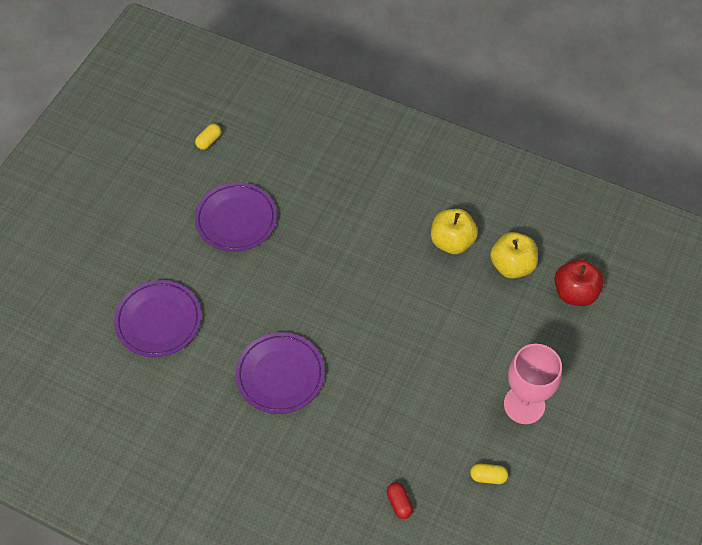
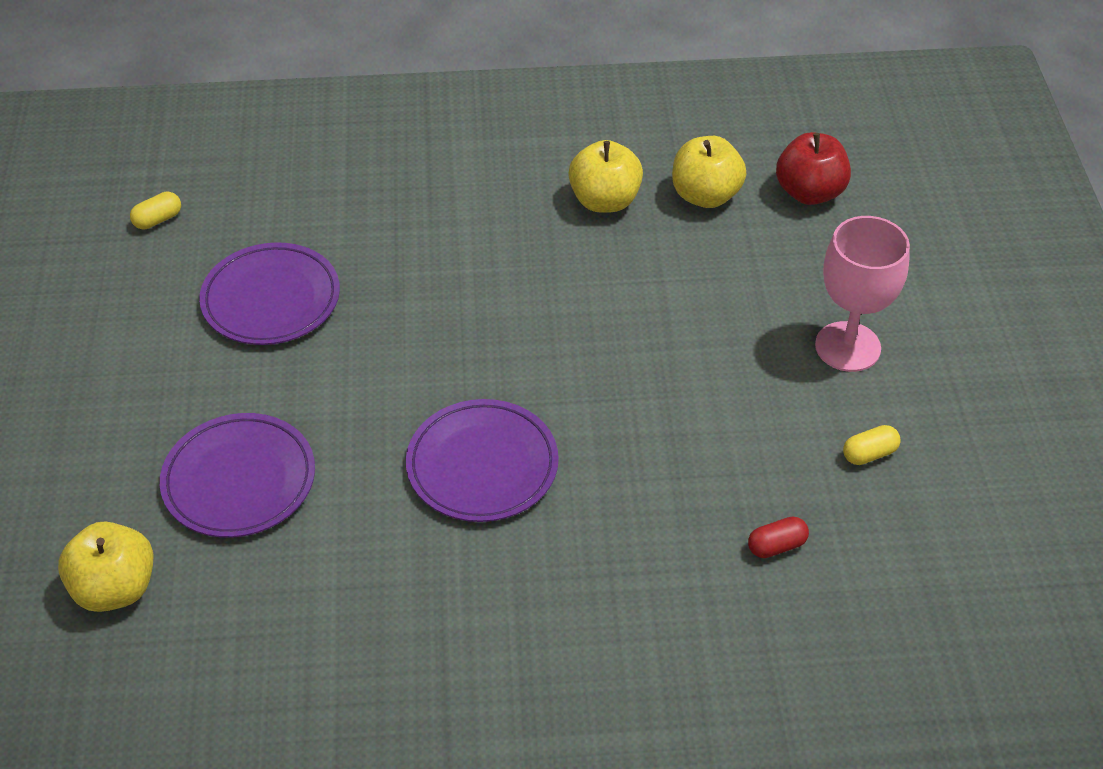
camera: 30 degrees left, 10 degrees down
yellow capsule [195,124,221,150] -> yellow capsule turned 45 degrees clockwise [130,192,181,229]
red capsule [387,482,413,519] -> red capsule turned 60 degrees counterclockwise [748,516,809,558]
none -> yellow apple [58,521,154,612]

